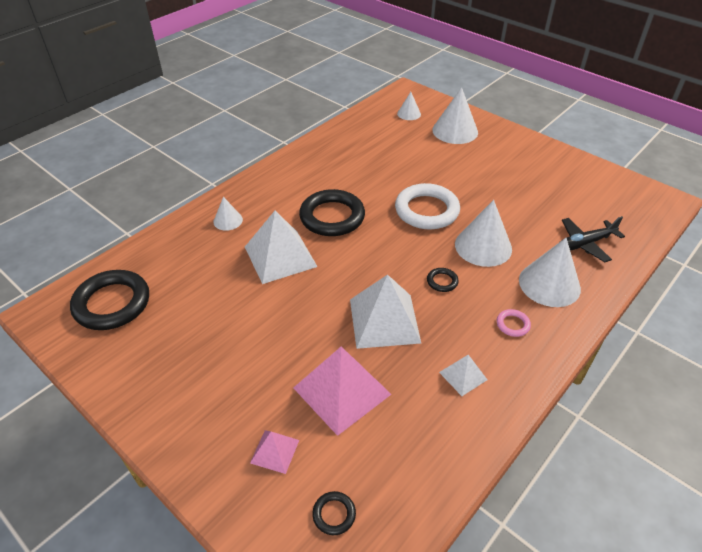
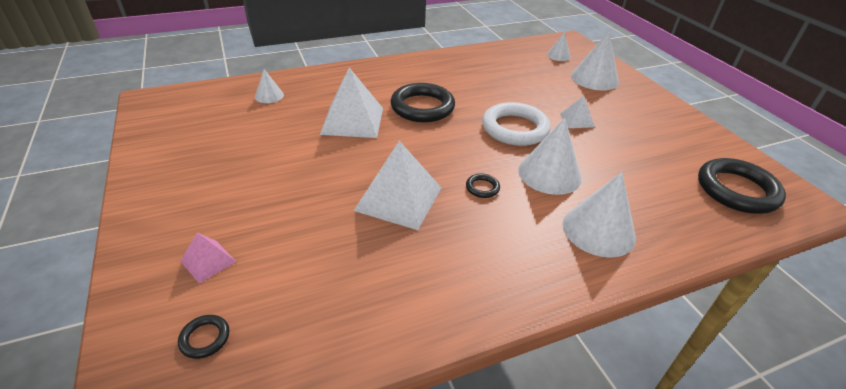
camera: 25 degrees right, 5 degrees down
black ring [70,270,149,330] -> black ring moved to [698,158,786,214]
white cone [213,197,243,231] -> white cone moved to [255,69,284,103]
pink pyramid [293,346,391,436] -> none
white pyramid [439,355,487,396] -> white pyramid moved to [560,96,594,128]
pink ring [497,309,531,337] -> none
black plane [560,216,625,262] -> none

